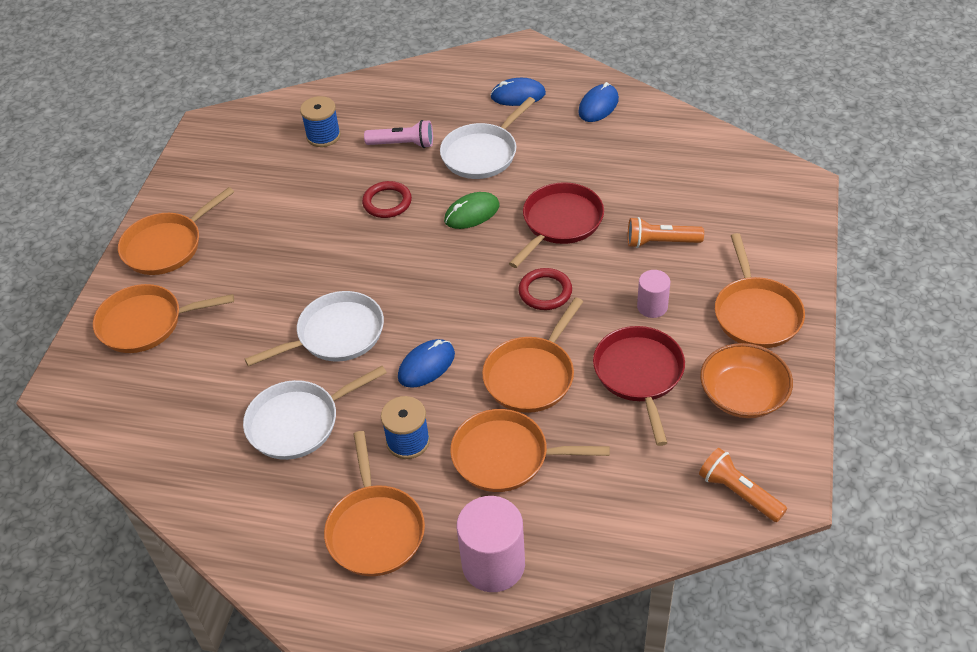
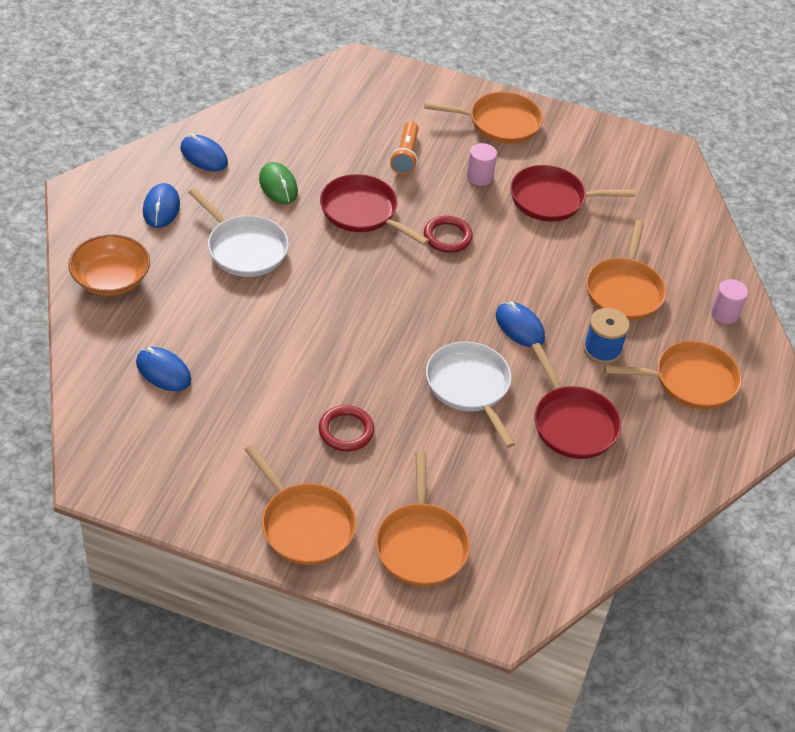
camera: 90 degrees left, 0 degrees up
white pan [243,366,387,460] -> red pan [531,343,621,459]
blue spool [300,96,341,147] -> blue mouse [136,347,191,391]
red ring [362,181,412,218] -> red ring moved to [318,405,374,452]
pink flashlight [364,120,433,148] -> none
green mouse [444,192,500,229] -> green mouse moved to [259,162,298,204]
pink cylinder [457,496,525,592] -> pink cylinder [711,279,748,324], size x0.57
orange pan [482,297,583,413] -> none
orange flashlight [699,448,787,522] -> none
orange bowl [700,343,793,418] -> orange bowl moved to [68,234,150,296]

